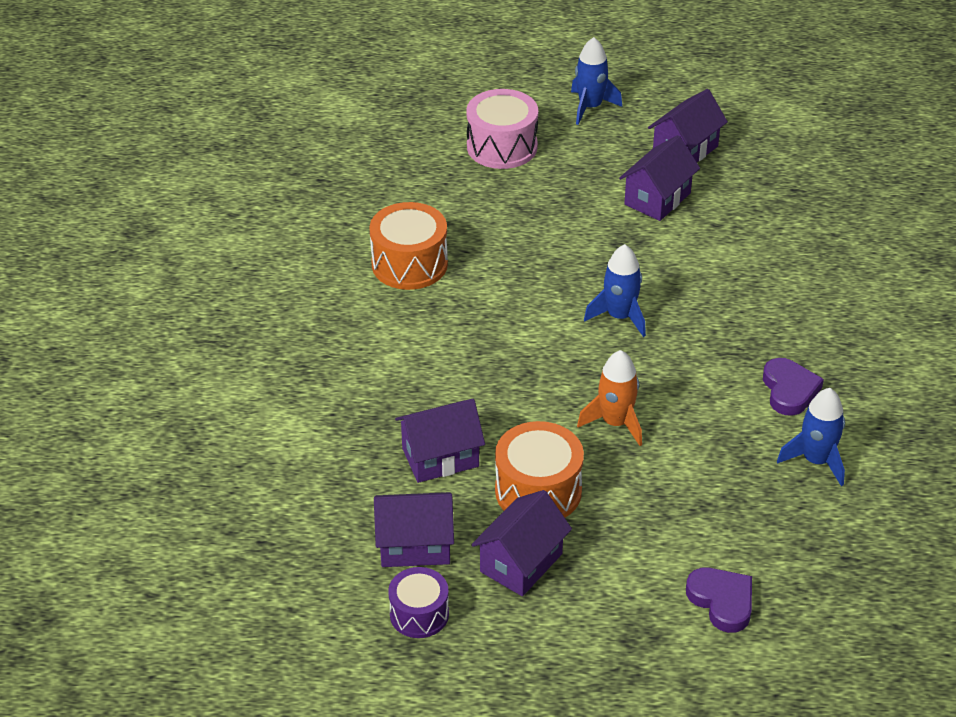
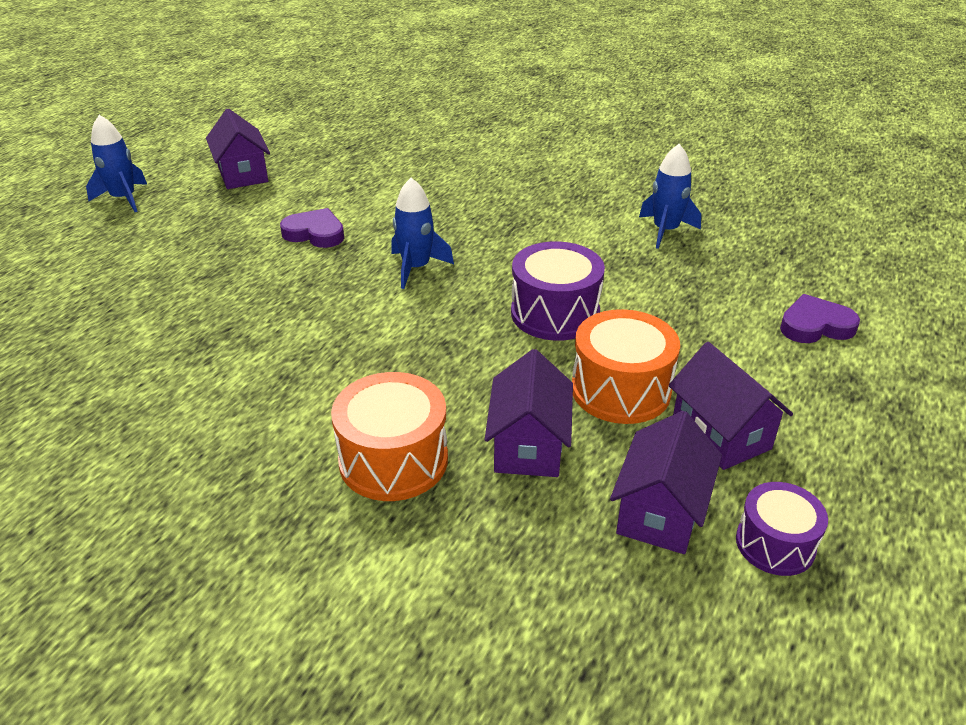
camera: 65 degrees left, 5 degrees down
orange drum [370,202,448,290] -> orange drum moved to [331,372,448,501]
pink drum [466,89,538,169] -> none
orange rocket [577,350,642,446] -> purple drum [511,241,605,341]
purple house [619,135,700,221] -> none
purple heart [763,358,824,416] -> purple heart moved to [280,208,344,248]

